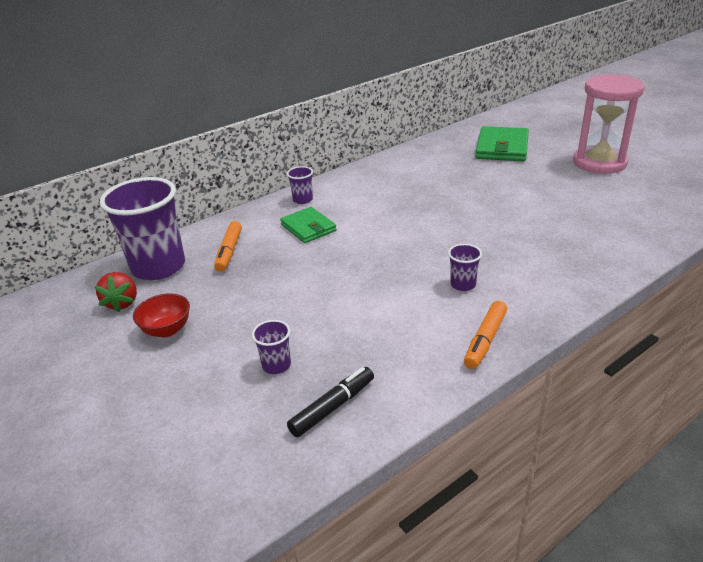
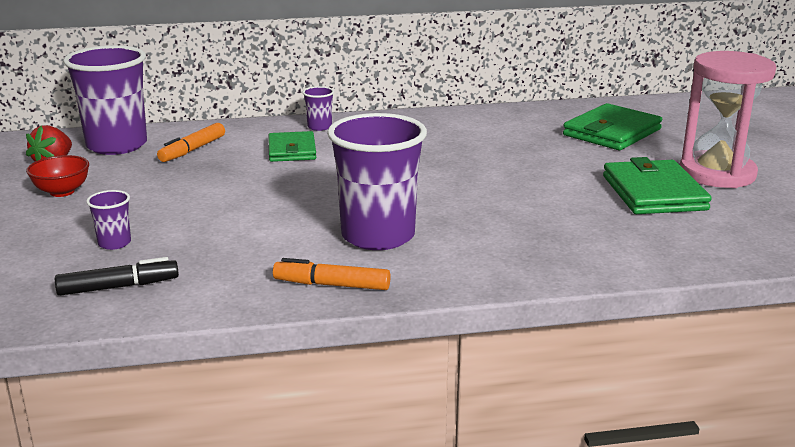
camera: 25 degrees right, 10 degrees down
purple cup [448,244,482,291] -> purple cup [327,113,427,250], size x2.32
orange marker [464,301,507,369] -> orange marker turned 45 degrees clockwise [273,258,390,290]
none -> green wallet [603,157,712,214]

